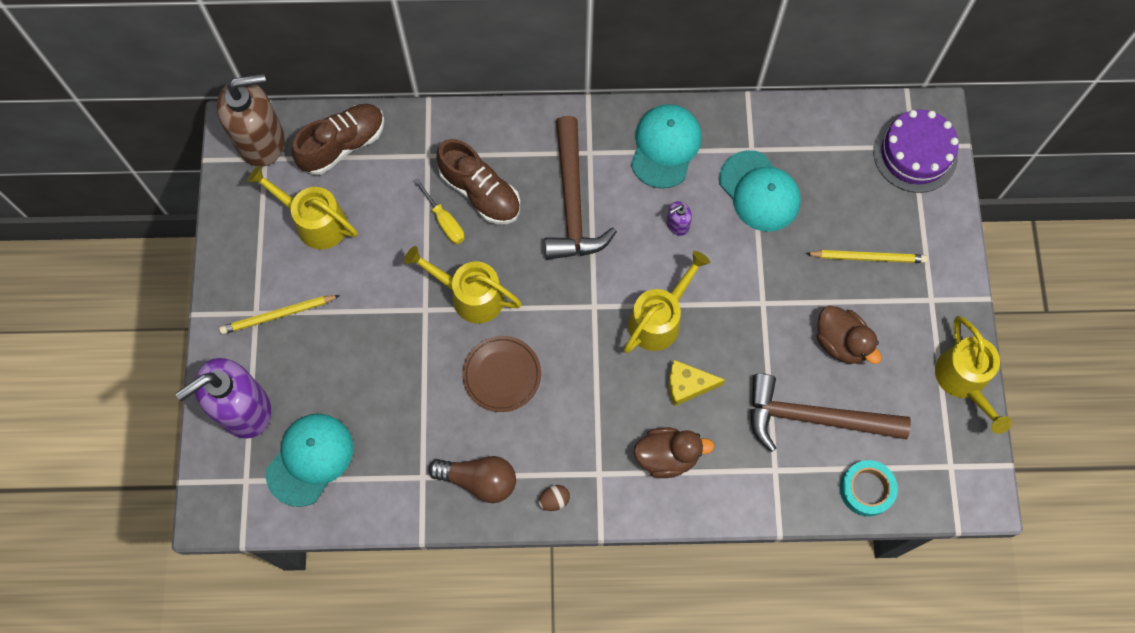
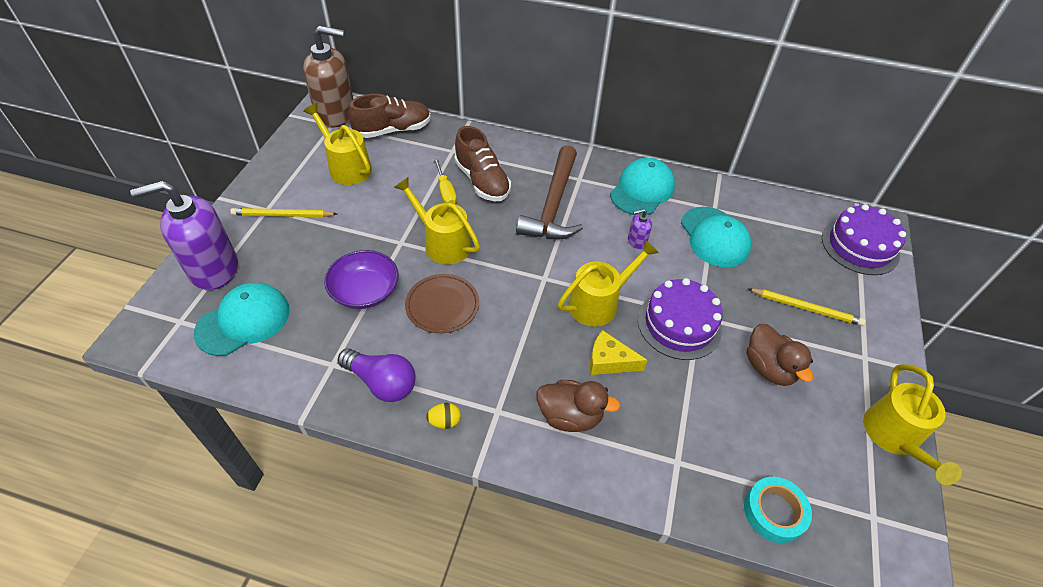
camera: 15 degrees right, 20 degrees down
brown light bulb [428,456,516,503] -> purple light bulb [338,348,415,402]
brown egg [538,485,570,511] -> yellow egg [426,403,461,429]
brown hammer [750,374,911,452] -> none
none -> purple bowl [324,250,399,309]
none -> purple cake [638,278,723,360]

